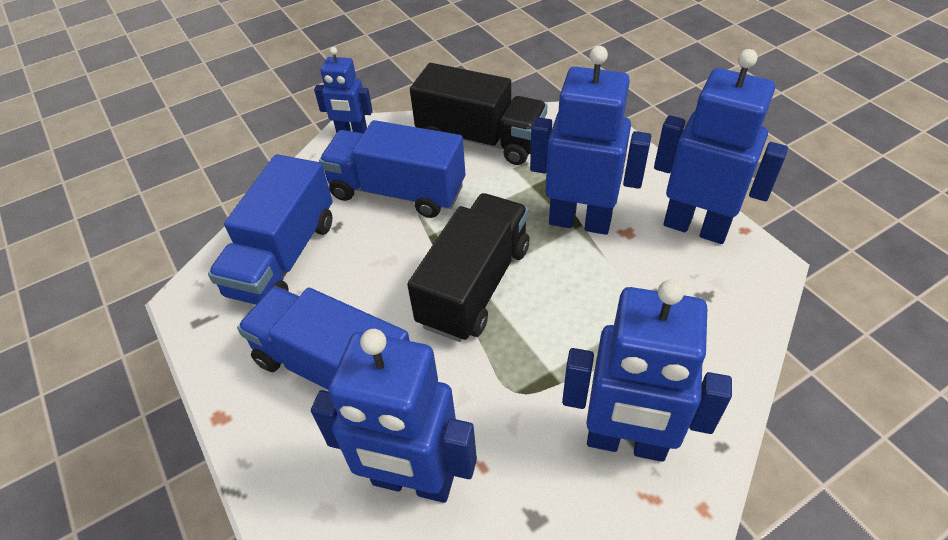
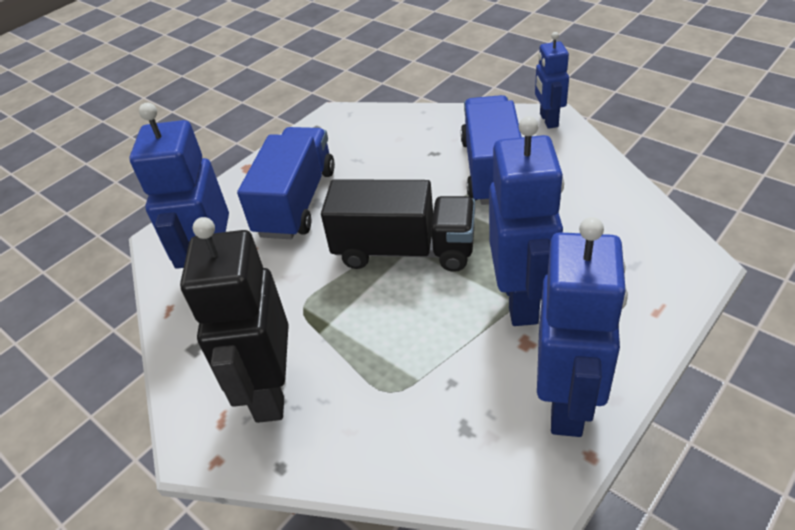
camera: 75 degrees right, 5 degrees down
blue truck [208,154,333,305] -> none
black truck [410,63,547,165] -> none
blue robot [562,279,732,462] -> black robot [180,217,289,423]

